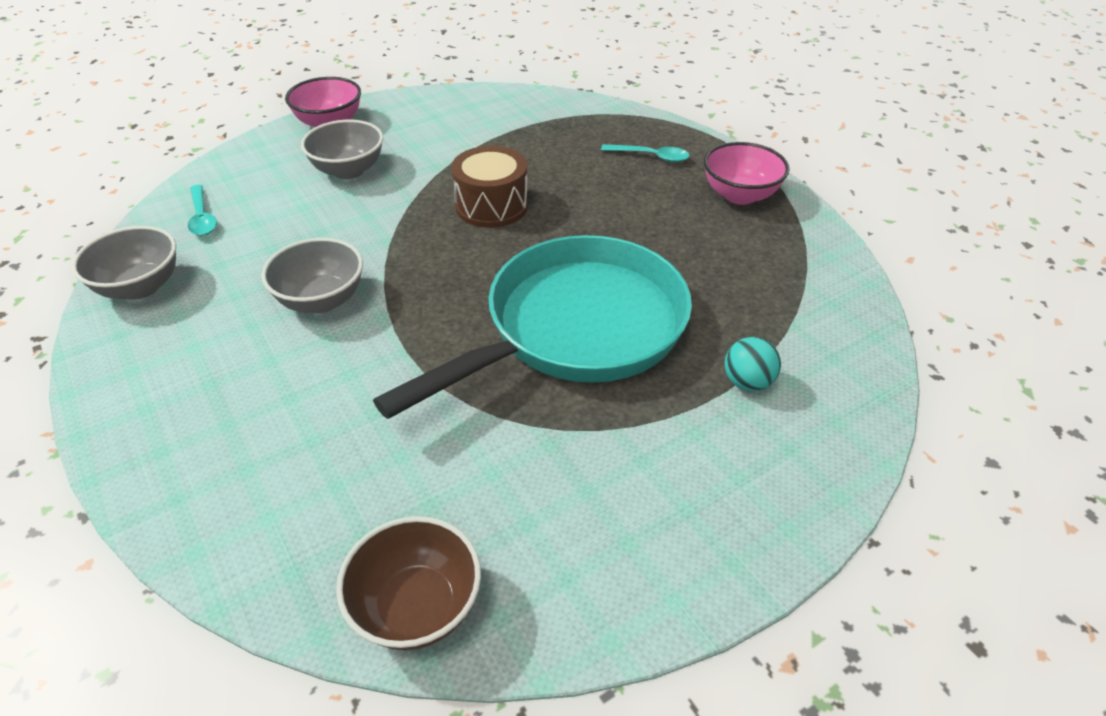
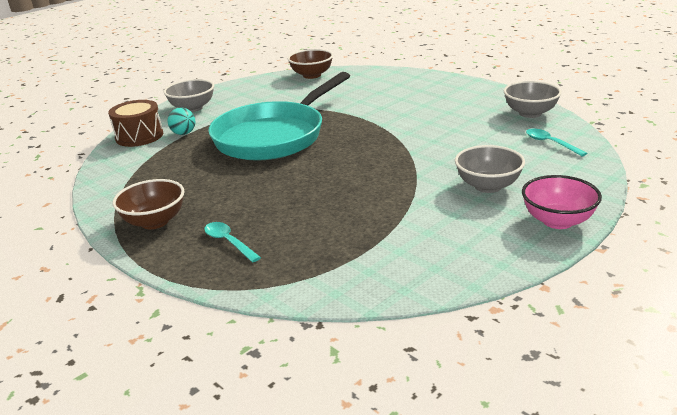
camera: 170 degrees right, 15 degrees down
grey bowl [261,238,363,313] -> grey bowl moved to [164,79,214,112]
brown drum [451,146,528,228] -> brown drum moved to [108,100,163,147]
turquoise spoon [601,144,690,162] -> turquoise spoon turned 45 degrees clockwise [204,222,261,262]
pink bowl [704,142,790,205] -> brown bowl [113,179,185,229]

